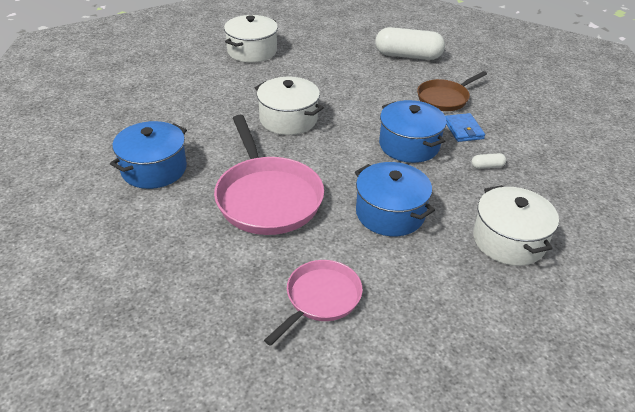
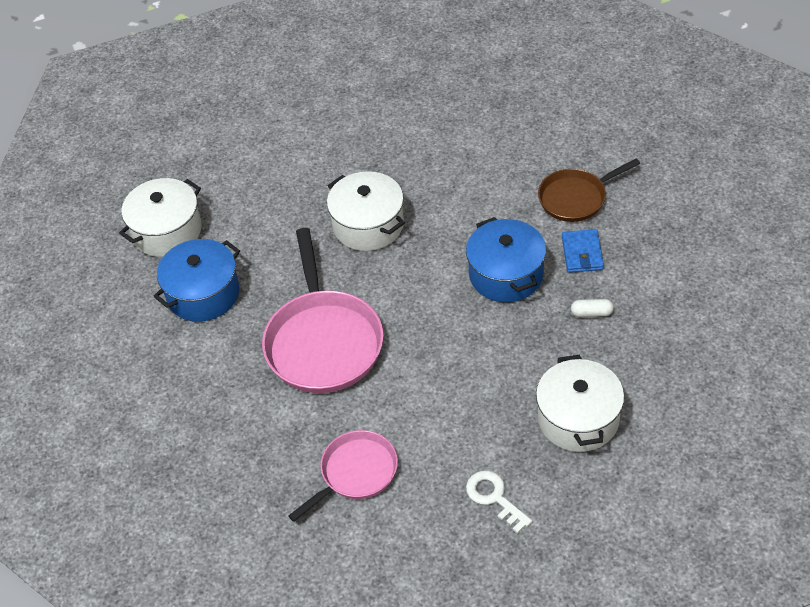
camera: 15 degrees right, 10 degrees up
white pot [224,15,278,63] -> white pot moved to [119,178,202,257]
blue pot [355,162,435,236] -> none
white capsule [375,27,445,60] -> none
none -> white key [466,471,532,534]

